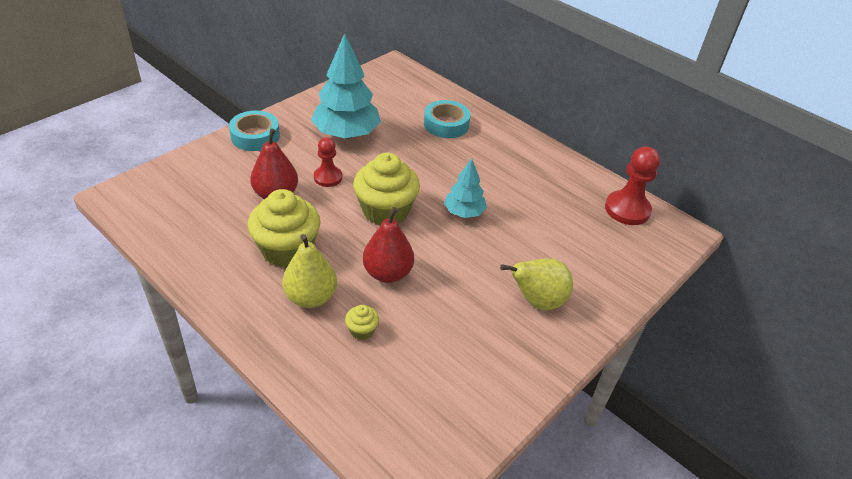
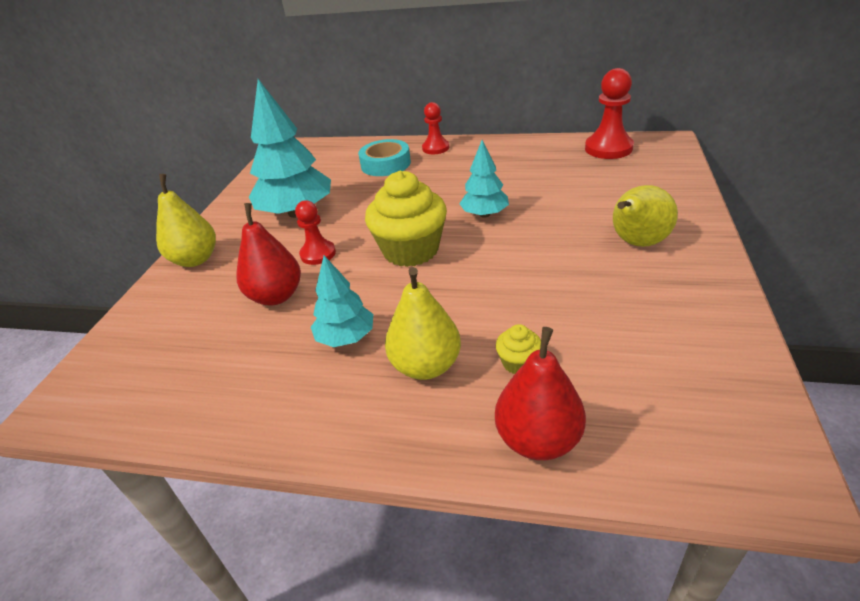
camera: 25 degrees left, 5 degrees down
turquoise tape [229,110,280,151] -> yellow pear [156,174,216,267]
yellow cupcake [248,189,320,267] -> turquoise tree [311,255,373,347]
red pear [363,207,414,283] -> red pear moved to [495,327,586,461]
none -> red pawn [422,102,449,154]

